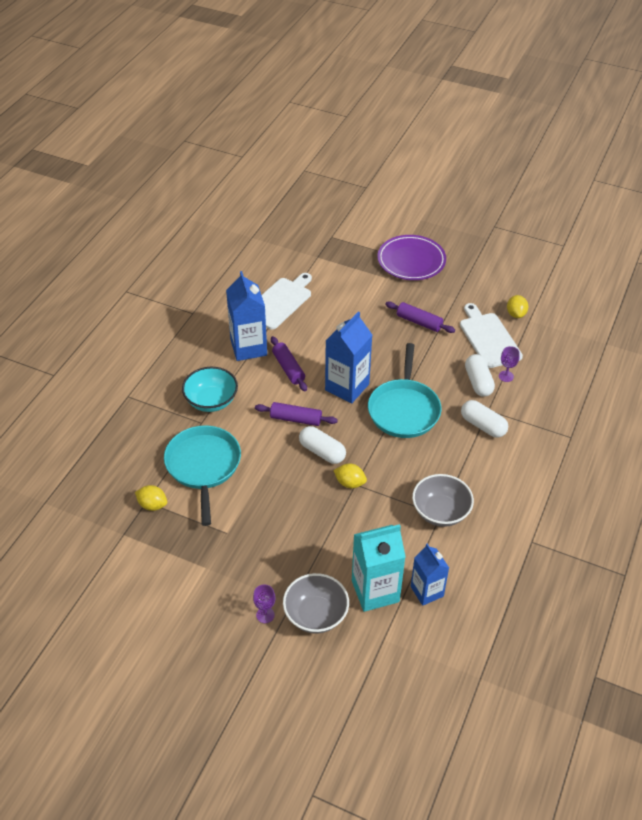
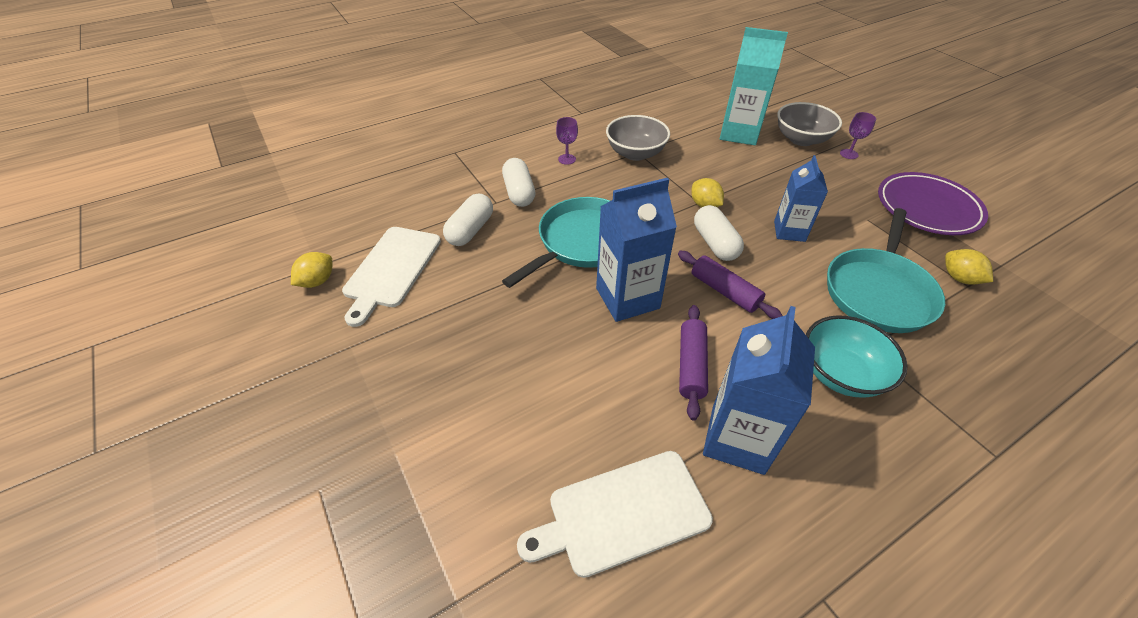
camera: 145 degrees left, 0 degrees up
purple plate [377,235,446,280] -> purple plate moved to [878,172,988,235]
purple rolling pin [385,301,455,333] -> none
blue carton [411,543,449,606] -> blue carton moved to [774,155,828,242]
purple goblet [499,346,520,382] -> purple goblet moved to [556,117,578,165]

